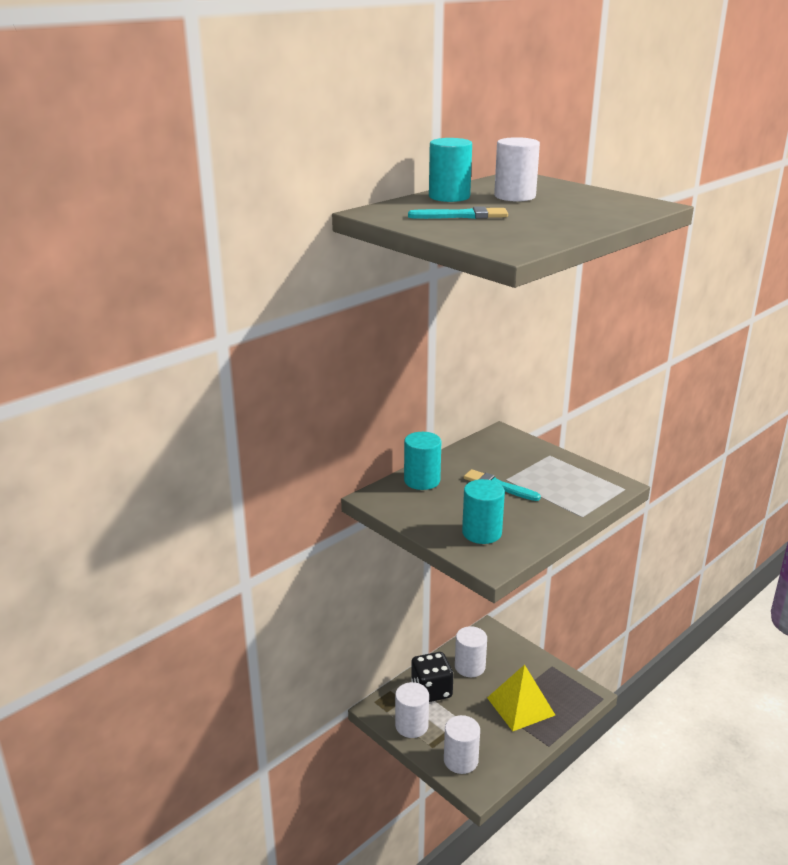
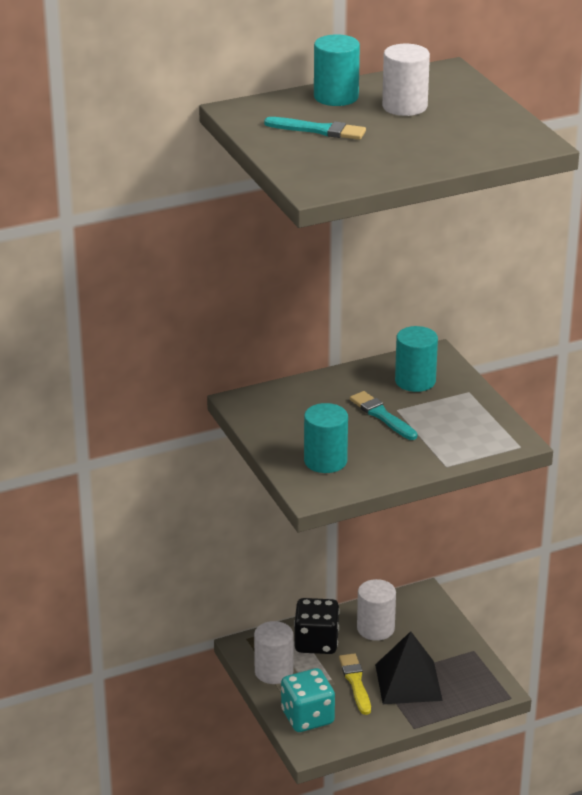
camera: 20 degrees right, 5 degrees up
turquoise cylinder [404,432,441,490] -> turquoise cylinder moved to [395,326,438,392]
white cylinder [444,715,480,774] -> turquoise dice [281,668,335,732]
yellow pyramid [487,665,555,731] -> black pyramid [375,631,443,704]
none -> yellow brush [339,653,371,715]

